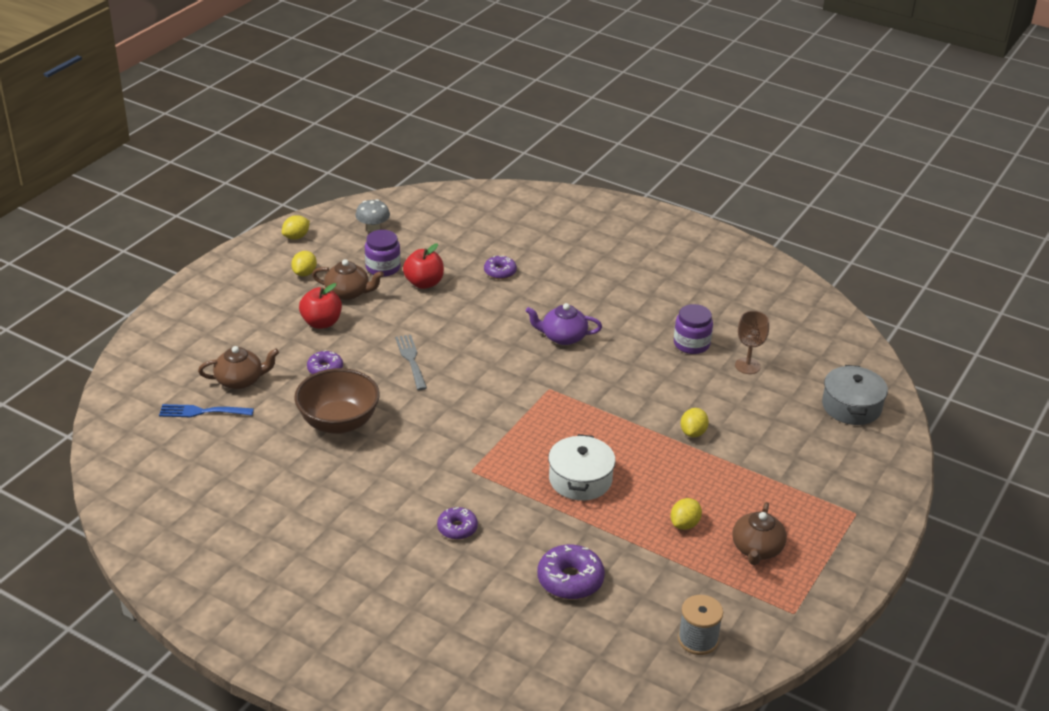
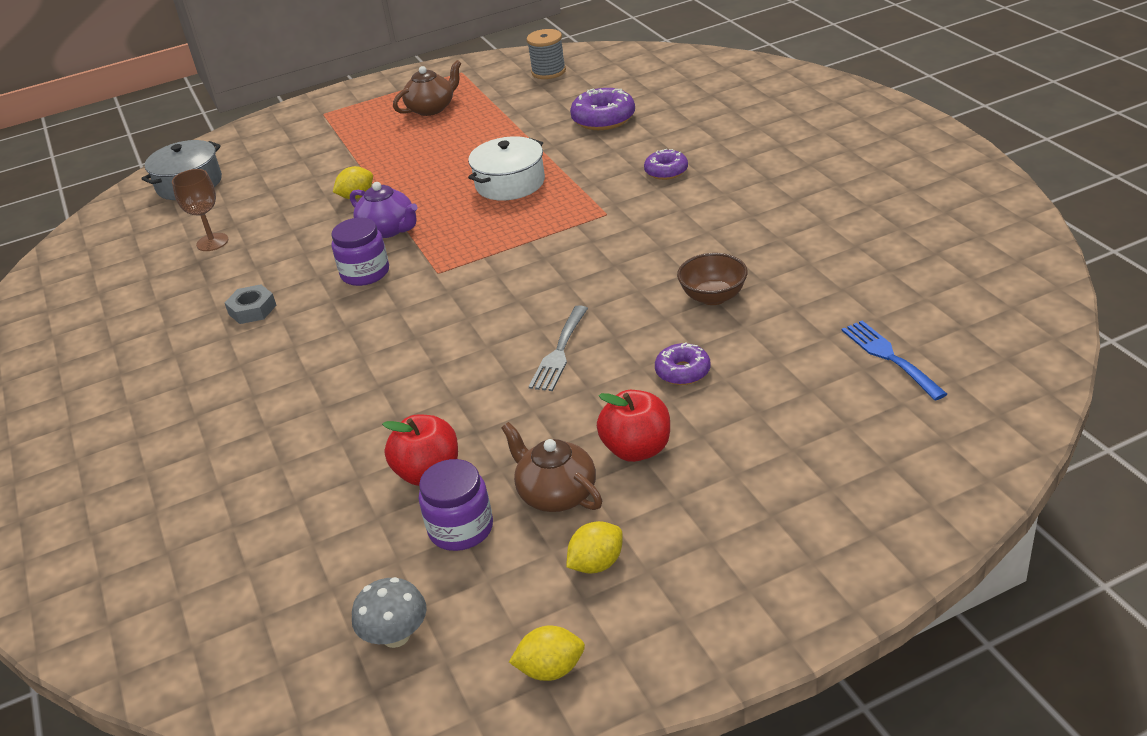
camera: 140 degrees left, 0 degrees up
blue fork [159,404,254,417] -> blue fork turned 150 degrees counterclockwise [842,321,947,401]
brown teapot [198,346,279,389] -> none
brown bowl [294,368,380,434] -> brown bowl [677,253,748,305], size x0.60
purple donut [484,256,517,279] -> none
purple teapot [526,303,602,345] -> purple teapot moved to [350,182,418,238]
yellow lemon [670,498,702,530] -> none
purple jar [674,304,713,354] -> purple jar moved to [331,218,389,286]
none -> grey nut [225,284,276,324]

